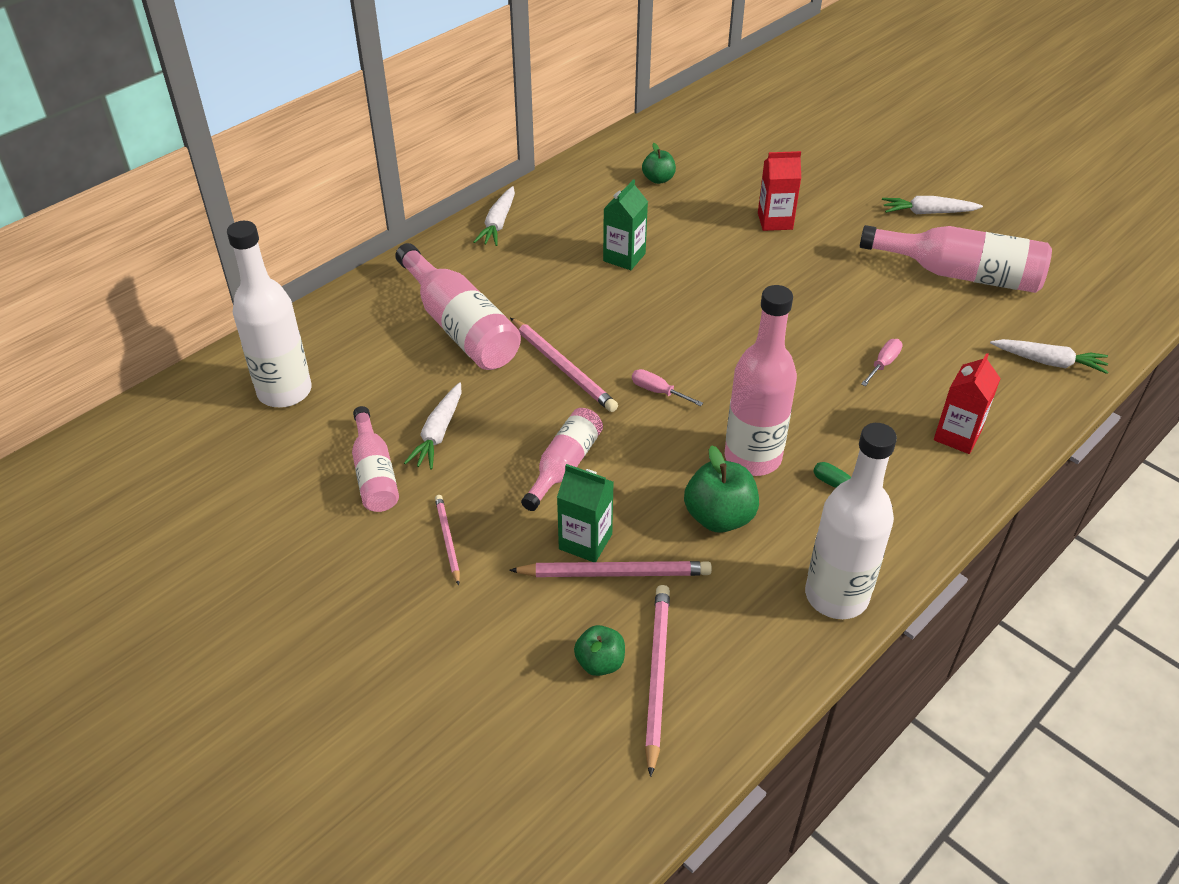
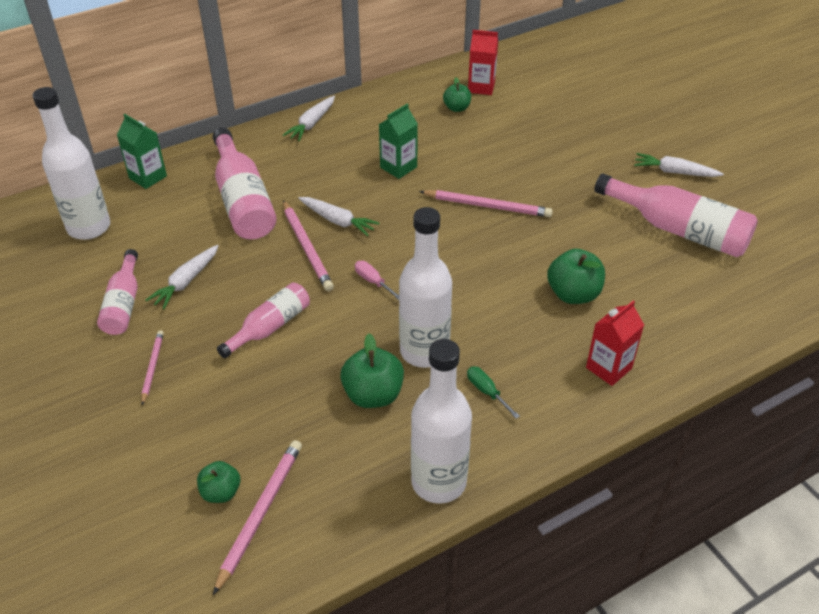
camera: 15 degrees right, 0 degrees up
pink pencil [509,561,712,577] -> pink pencil moved to [419,190,553,217]
green carton [557,464,614,562] -> green carton moved to [117,114,167,189]
pink bottle [725,285,797,476] -> white bottle [399,207,452,368]
red carton [758,151,801,231] -> red carton moved to [468,30,498,95]
pink screwdriver [861,339,903,386] -> green apple [547,249,605,304]
white carrot [990,339,1108,374] -> white carrot moved to [298,197,380,236]

